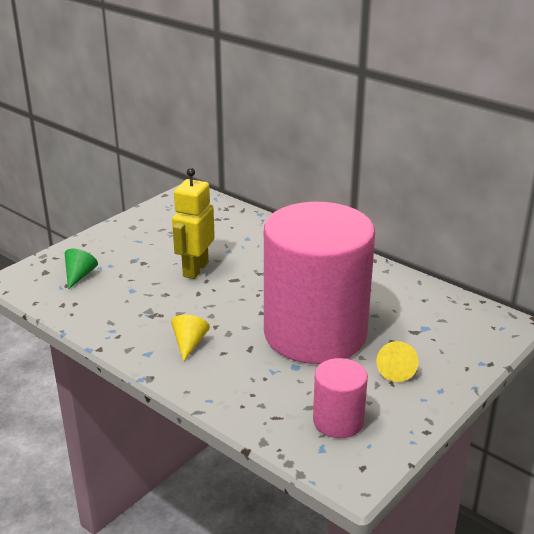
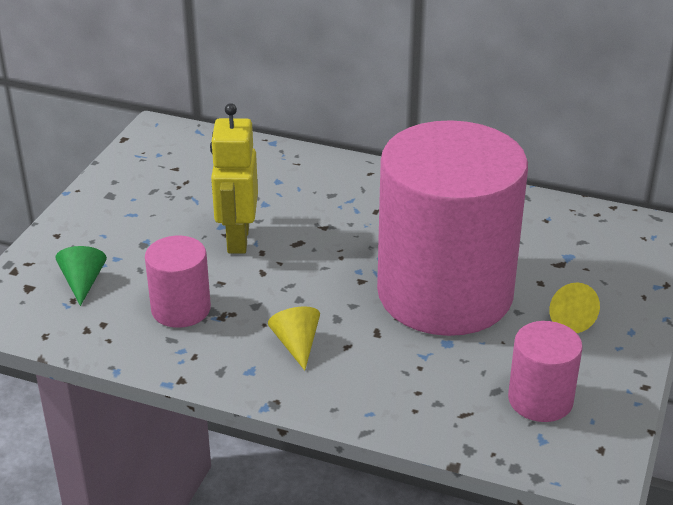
camera: 20 degrees left, 5 degrees up
none -> pink cylinder [145,236,211,328]

